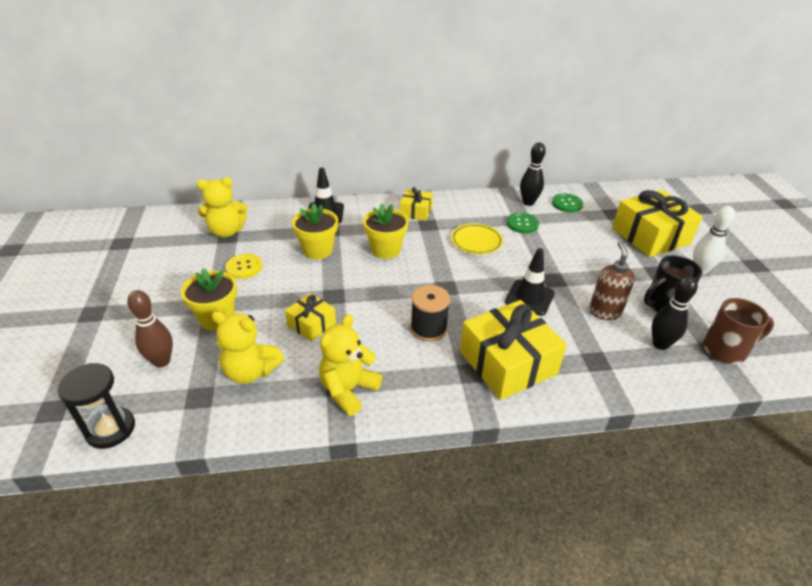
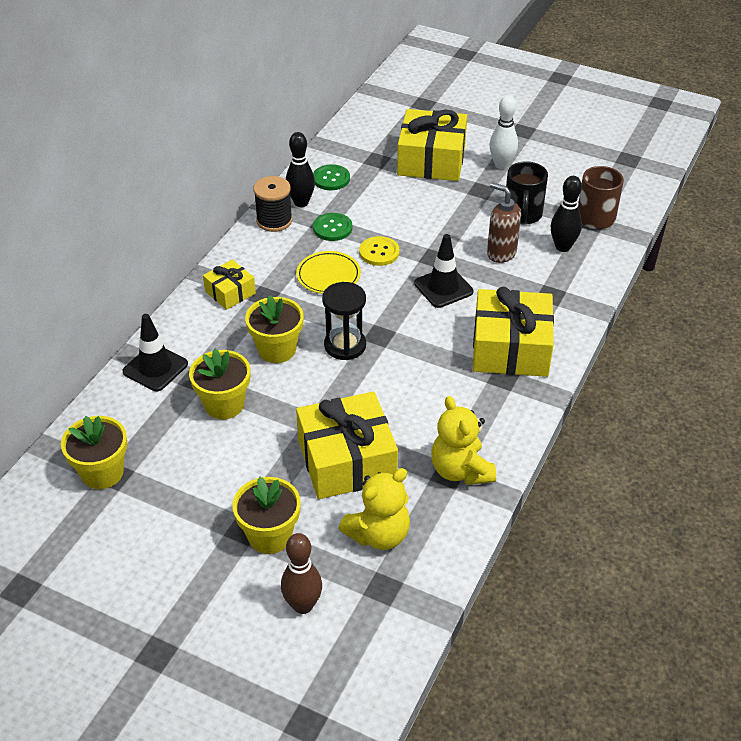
camera: 55 degrees left, 5 degrees up
black hourglass [58,363,135,449] -> black hourglass moved to [322,282,366,360]
yellow teddy bear [197,177,248,237] -> yellow flower pot [61,416,127,489]
yellow button [225,254,262,279] -> yellow button moved to [359,236,400,266]
yellow gift [285,293,336,341] -> yellow gift [296,391,398,499], size x1.92
black spool [410,285,450,342] -> black spool moved to [253,176,293,232]

